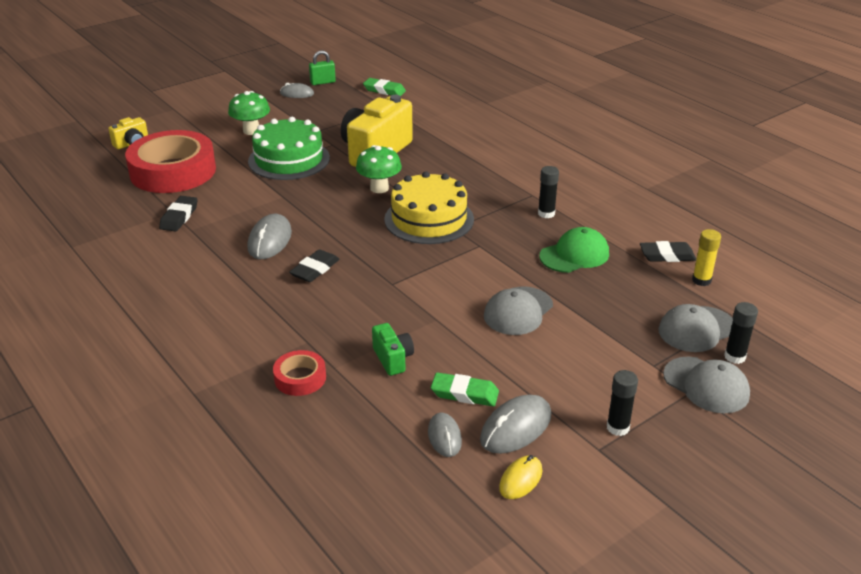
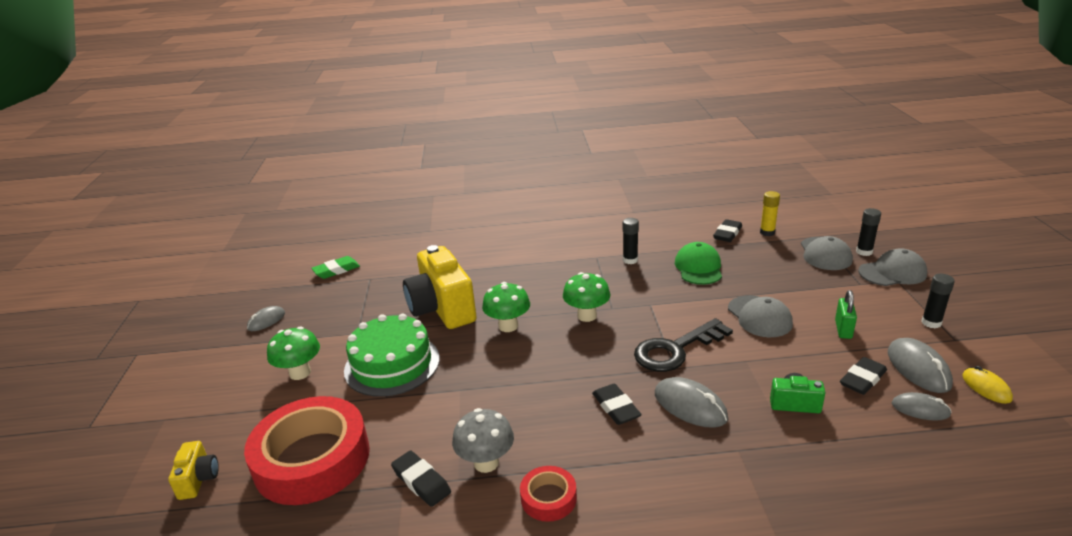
camera: 55 degrees left, 5 degrees down
grey mouse [247,214,292,259] -> grey mouse moved to [655,377,728,428]
red tape [273,350,326,396] -> red tape moved to [520,466,577,522]
green padlock [309,50,336,85] -> green padlock moved to [835,290,857,339]
yellow cake [384,171,474,244] -> green mushroom [563,272,610,322]
green eraser [431,372,499,406] -> black eraser [840,357,887,395]
none -> grey mushroom [452,408,514,473]
none -> black key [634,318,733,372]

